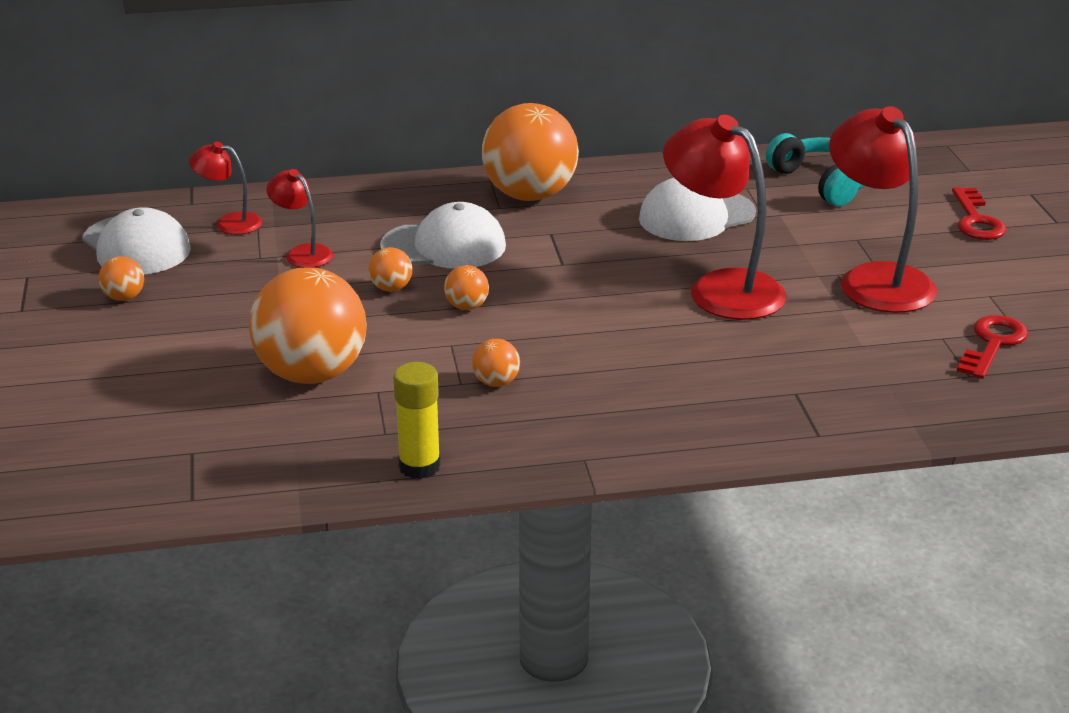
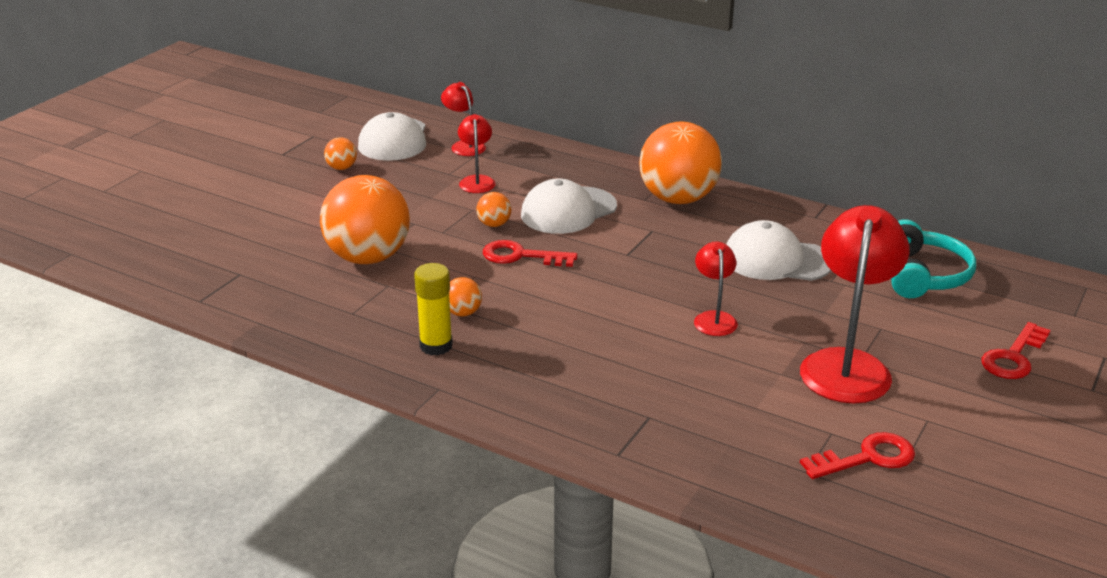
camera: 40 degrees right, 0 degrees up
white cap [380,202,506,269] -> white cap turned 105 degrees clockwise [521,179,617,234]
yellow glue stick [393,362,441,479] -> yellow glue stick moved to [414,263,453,356]
orange ball [444,265,489,310] -> red key [483,240,578,267]
red lamp [663,115,787,320] -> red lamp [694,241,738,336], size x0.51

